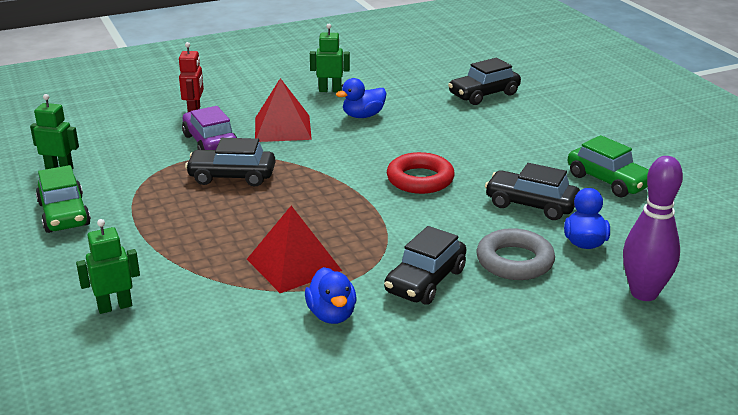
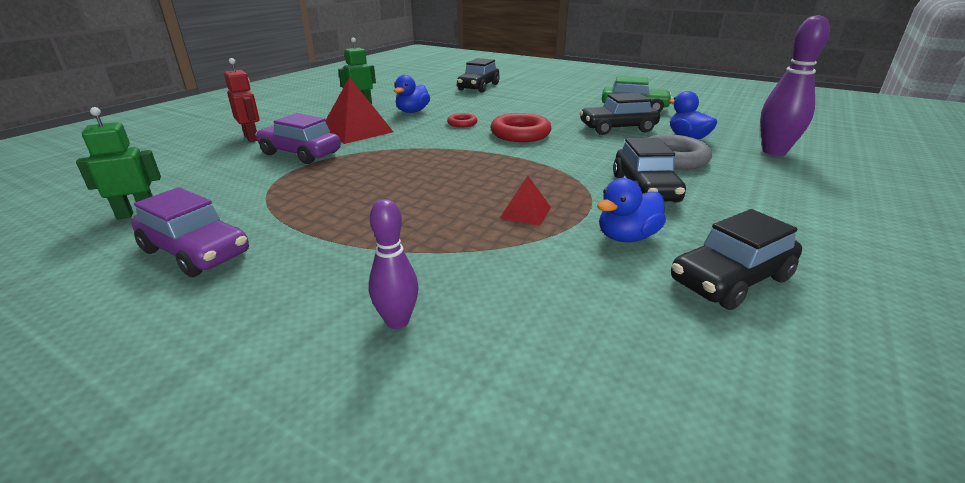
camera: 35 degrees left, 0 degrees up
green car [36,165,91,233] -> purple car [131,187,249,277]
green robot [76,219,140,314] -> purple bowling pin [369,199,418,329]
black car [185,138,276,187] -> black car moved to [671,209,802,310]
red pyramid [247,206,342,293] -> red pyramid [500,176,551,226], size x0.53
blue duck [305,267,356,324] -> blue duck turned 105 degrees clockwise [597,178,666,242]
none -> red ring [447,113,477,128]

